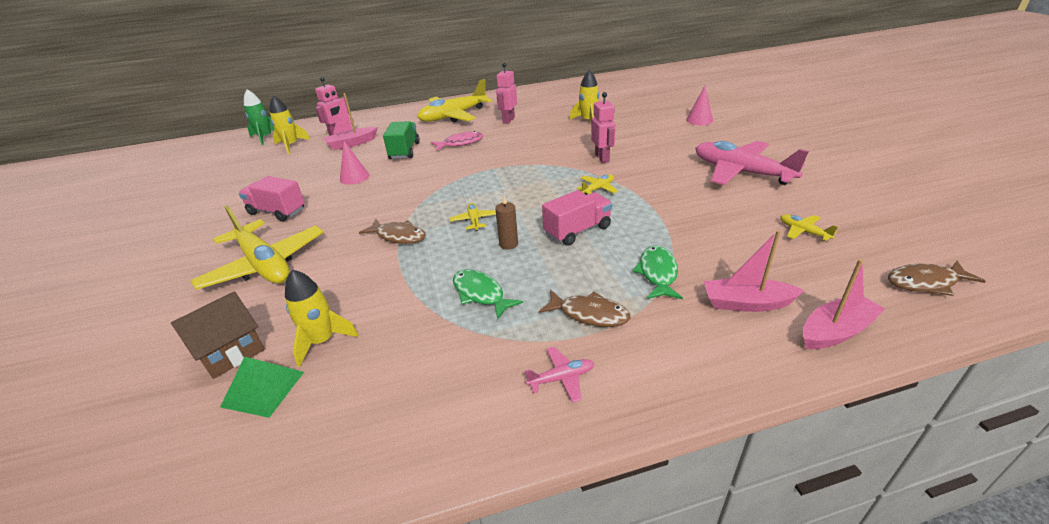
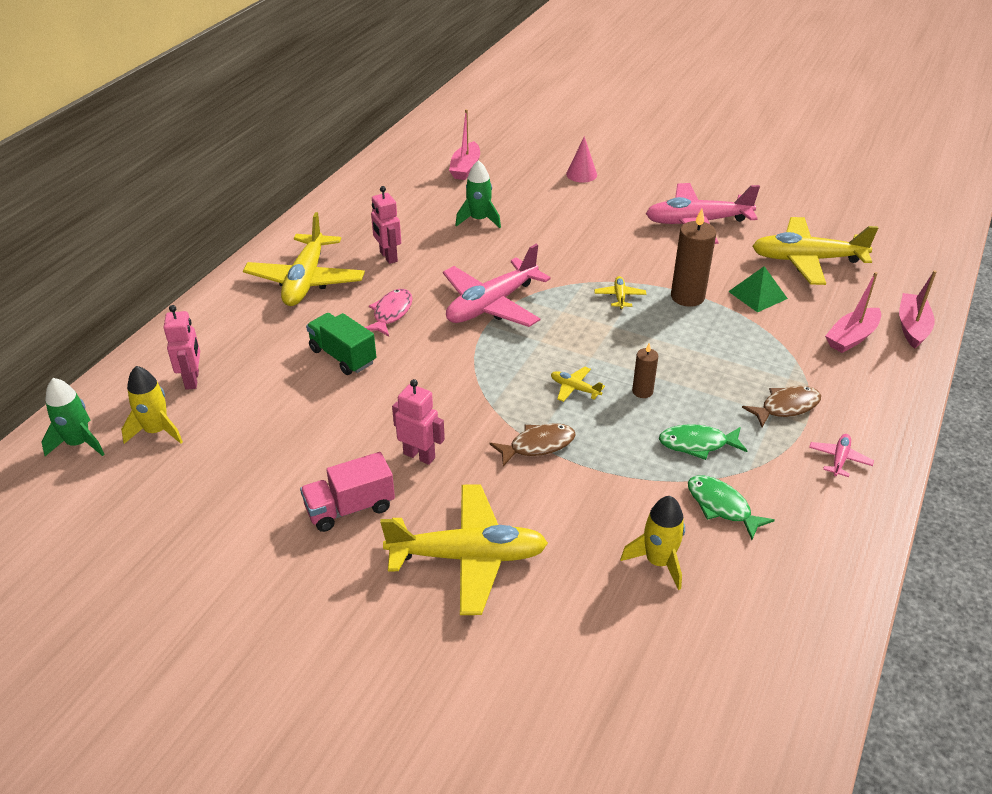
camera: 50 degrees left, 5 degrees up
brown house [171,291,265,379] -> none
green pyramid [220,356,304,418] -> green pyramid moved to [728,266,788,312]
pink boat [324,93,378,150] -> pink boat moved to [449,109,480,180]
pink cone [340,141,369,185] -> none
pink truck [542,190,612,246] -> none
yellow rocket [570,70,599,125] -> green rocket [455,160,501,228]
pink robot [591,92,616,163] -> pink robot moved to [392,379,445,465]
green fish [633,245,683,299] -> green fish moved to [688,475,775,540]
yellow plane [780,214,838,241] -> yellow plane [752,217,878,285], size x2.38
brown fish [888,261,986,296] -> none
none -> pink plane [443,244,551,327]
none -> brown candle [671,209,716,307]

